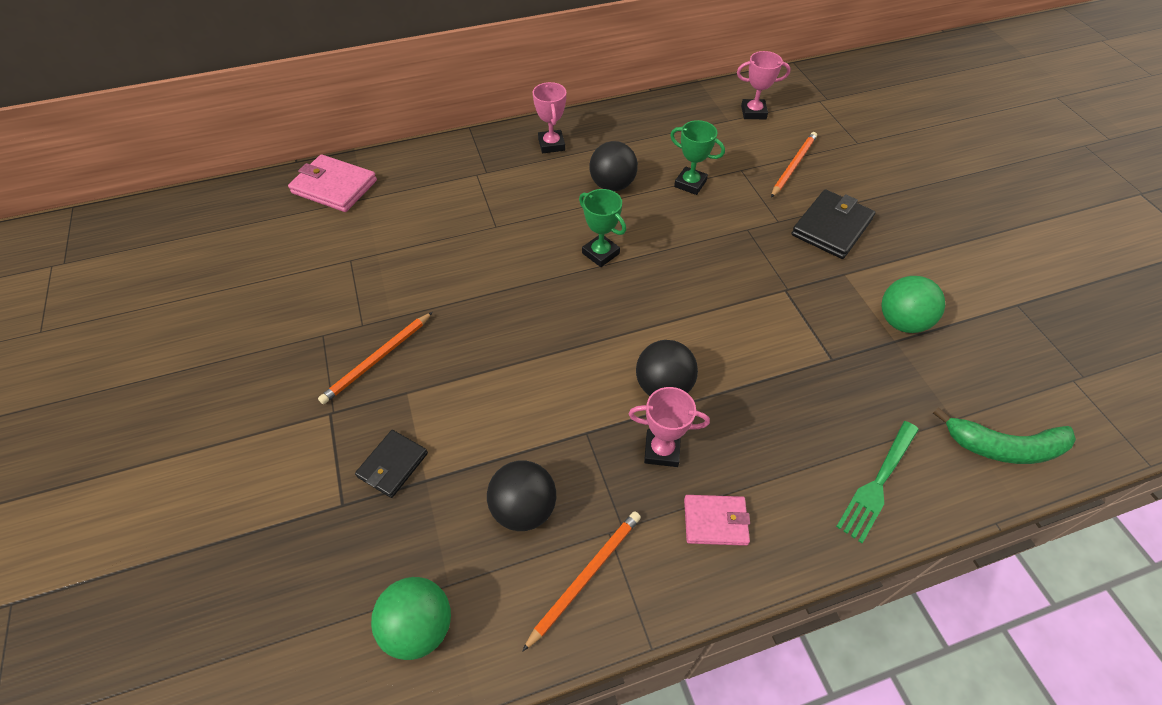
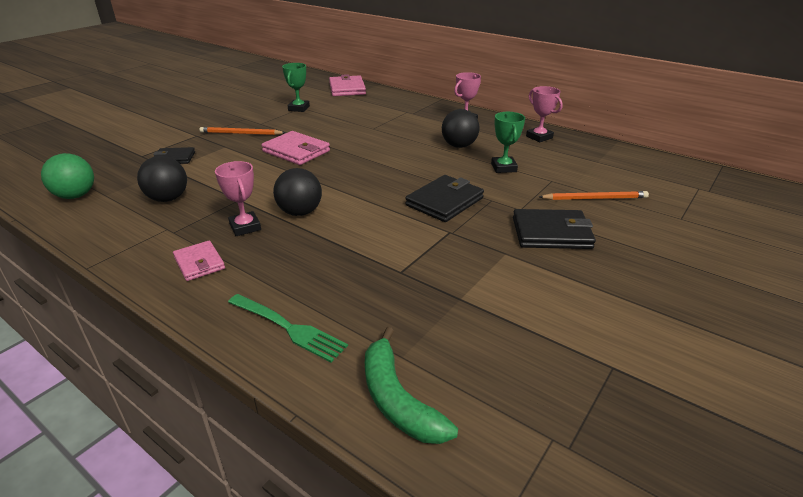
camera: 55 degrees right, 20 degrees down
orange pencil [522,511,641,652] -> none
green trophy [579,189,626,267] -> green trophy moved to [282,63,310,112]
pink trophy [737,51,791,119] -> pink trophy moved to [526,86,563,142]
green fork [836,421,919,543] -> green fork turned 150 degrees counterclockwise [228,294,348,362]
green ball [881,276,945,333] -> none
none -> pink wallet [261,131,330,165]
none -> black wallet [405,175,484,222]

